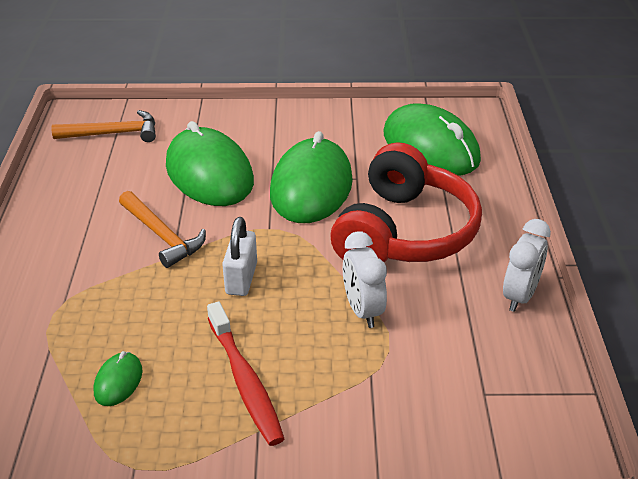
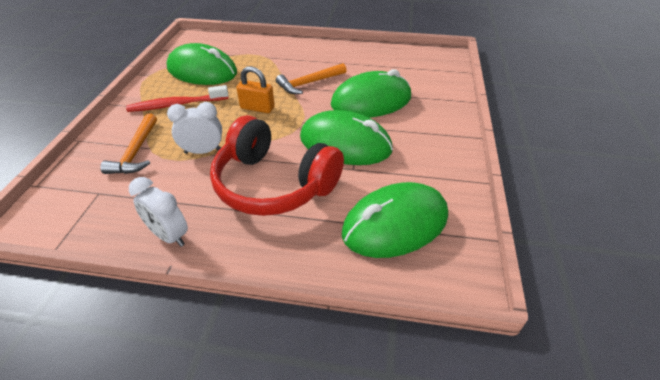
camera: 100 degrees right, 5 degrees up
orange hammer [51,110,156,142] -> orange hammer moved to [100,113,157,174]
green mouse [94,351,142,406] -> green mouse [166,43,237,85], size x2.37
white padlock [222,217,257,296] -> orange padlock [237,66,275,113]

